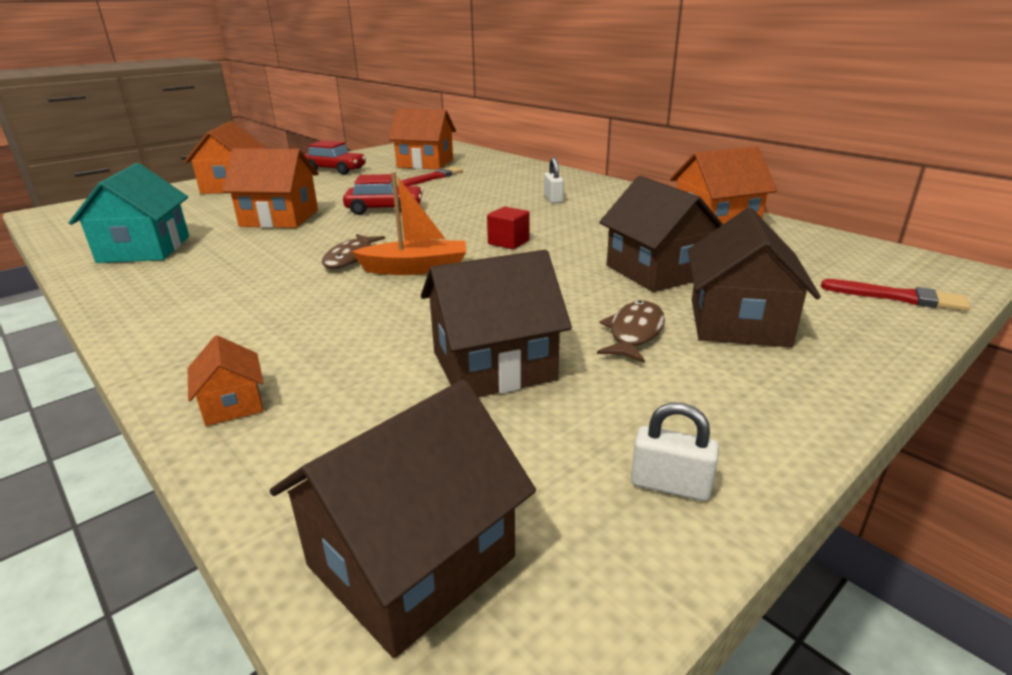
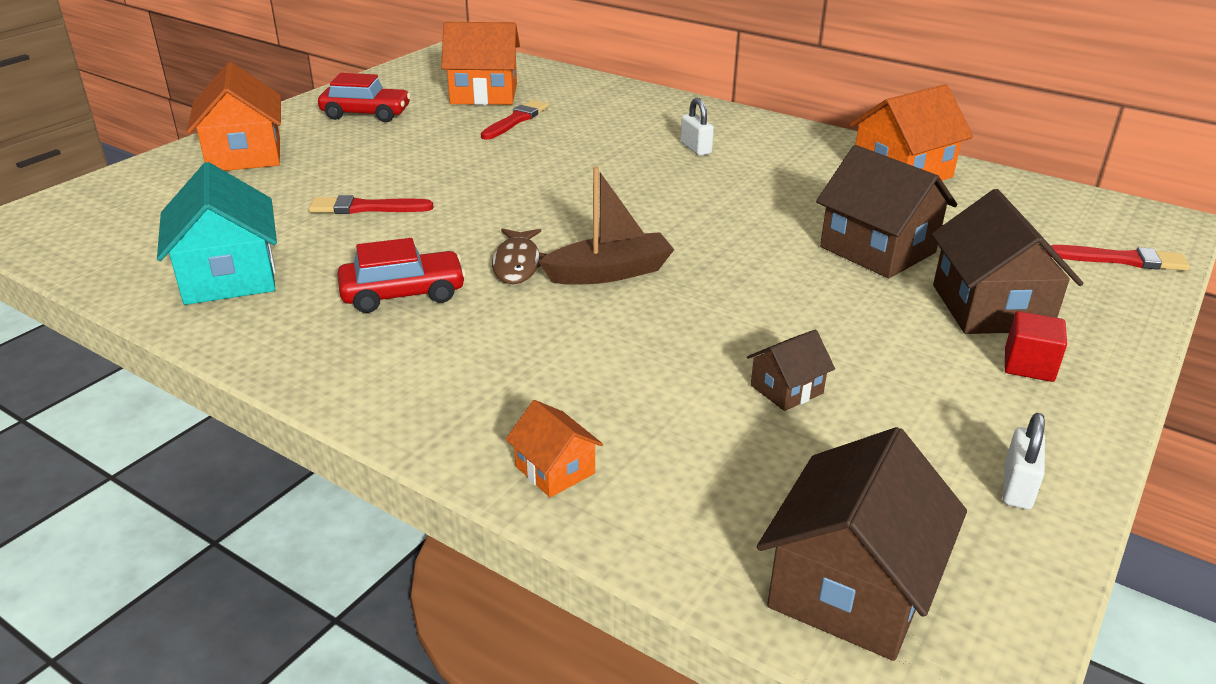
camera: 15 degrees left, 5 degrees up
orange house [222,148,319,228] -> red brush [309,195,433,214]
red car [343,174,423,215] -> red car moved to [337,238,466,313]
orange boat [351,172,466,275] -> brown boat [538,166,674,285]
brown house [421,250,572,397] -> brown house [747,329,835,411], size x0.51
red cube [487,207,530,249] -> red cube moved to [1005,311,1067,382]
brown fish [597,300,665,363] -> none
white padlock [631,403,719,501] -> white padlock turned 75 degrees counterclockwise [1003,413,1045,510]

